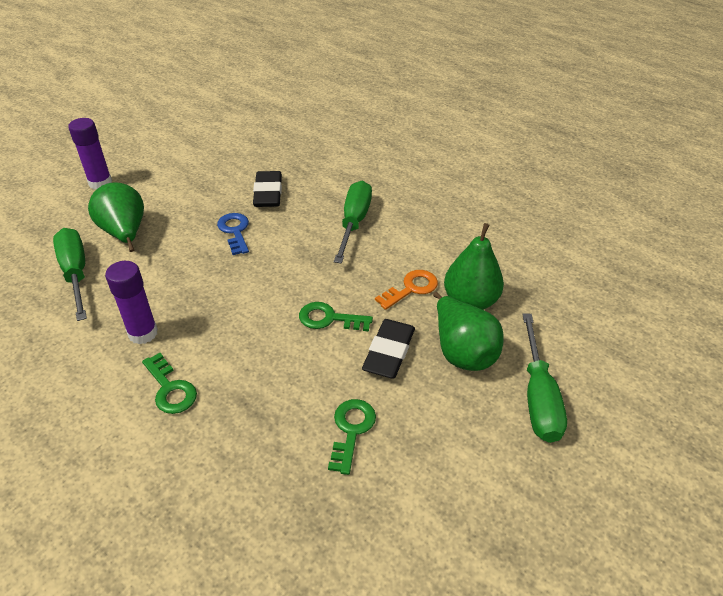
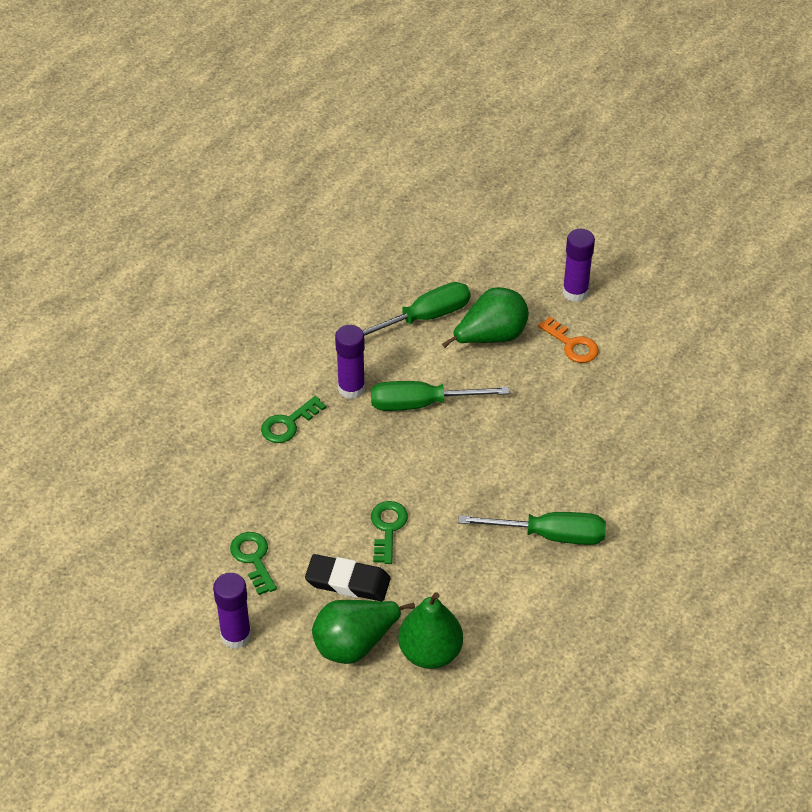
camera: 85 degrees right, 5 degrees up
blue key [217,213,249,255] -> none
black eraser [253,171,282,207] -> none
green key [328,399,376,475] -> green key turned 120 degrees counterclockwise [230,532,277,595]
orange key [375,270,438,310] -> orange key moved to [538,317,599,363]
green screwdriver [522,313,567,443] -> green screwdriver moved to [371,381,509,411]
none -> purple glue stick [213,573,251,649]

